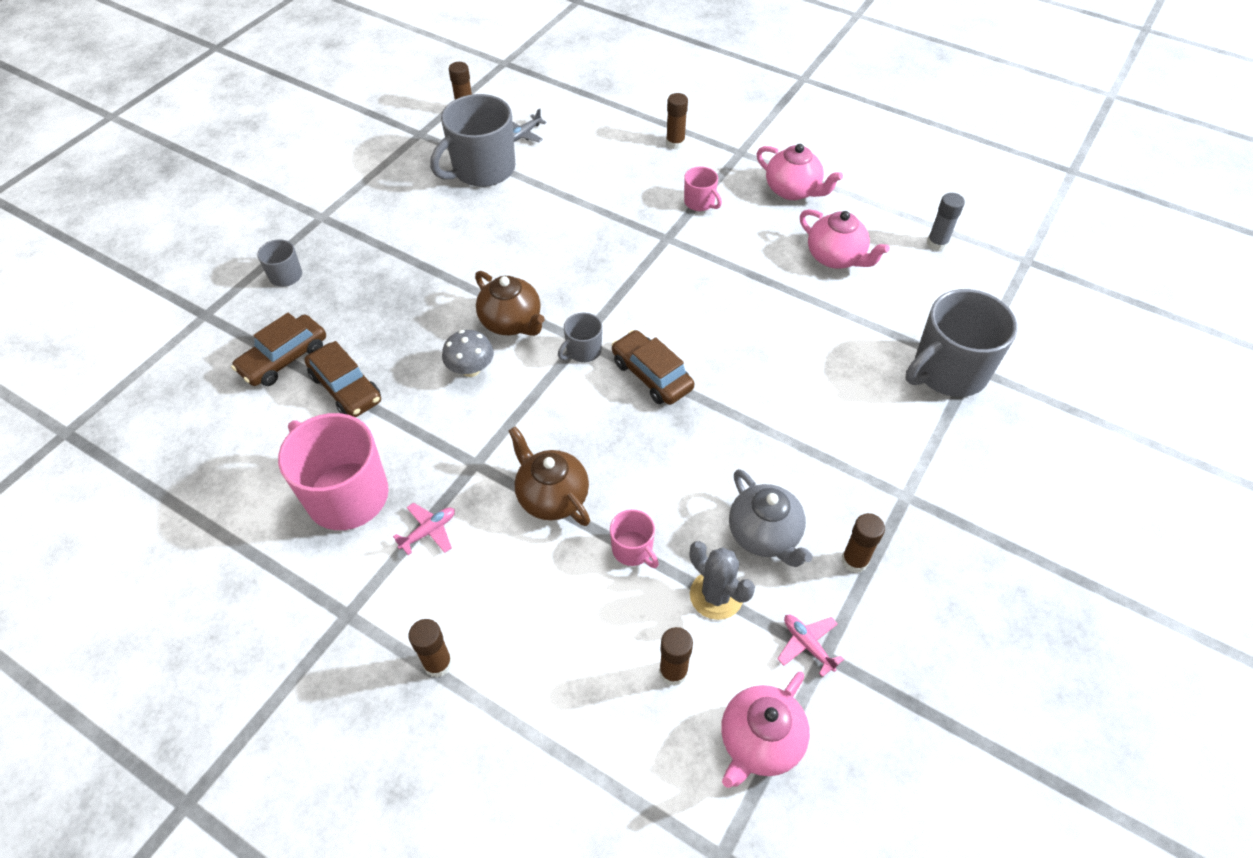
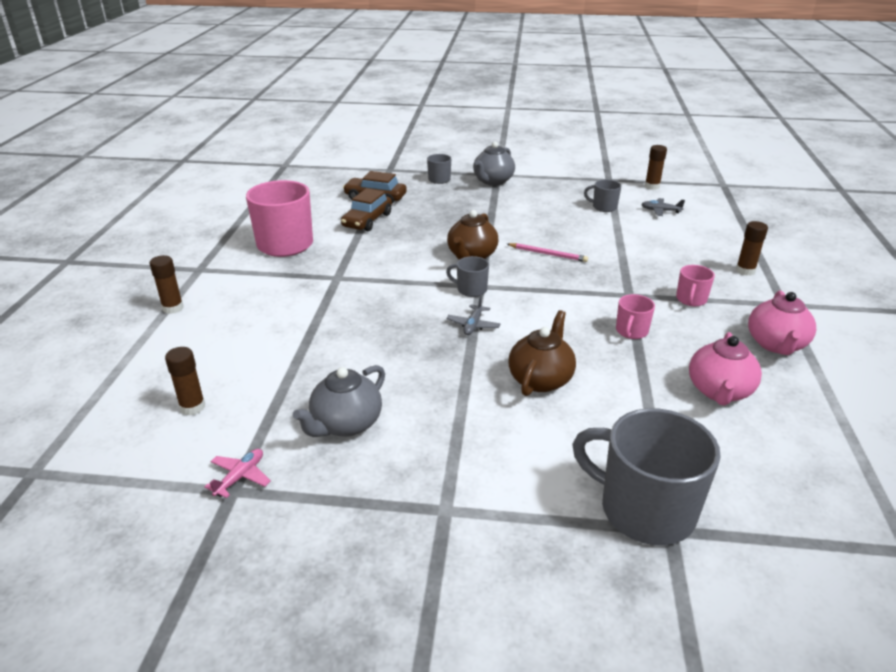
camera: 65 degrees right, 20 degrees down
pink plane [393,503,455,555] -> none
grey mug [430,94,515,187] -> grey mug [584,180,622,212], size x0.48
grey mushroom [442,330,494,377] -> none
brown teapot [508,426,590,526] -> brown teapot moved to [508,310,576,396]
pink mug [610,509,659,568] -> pink mug moved to [616,294,655,339]
brown car [612,330,694,405] -> grey plane [446,296,500,335]
grey cactus [690,541,755,620] -> none
pink teapot [721,672,810,788] -> none
brown glue stick [841,513,885,573] -> none
grey glue stick [927,193,965,251] -> none
none -> grey teapot [473,142,515,186]
none -> pink pencil [507,243,588,262]

